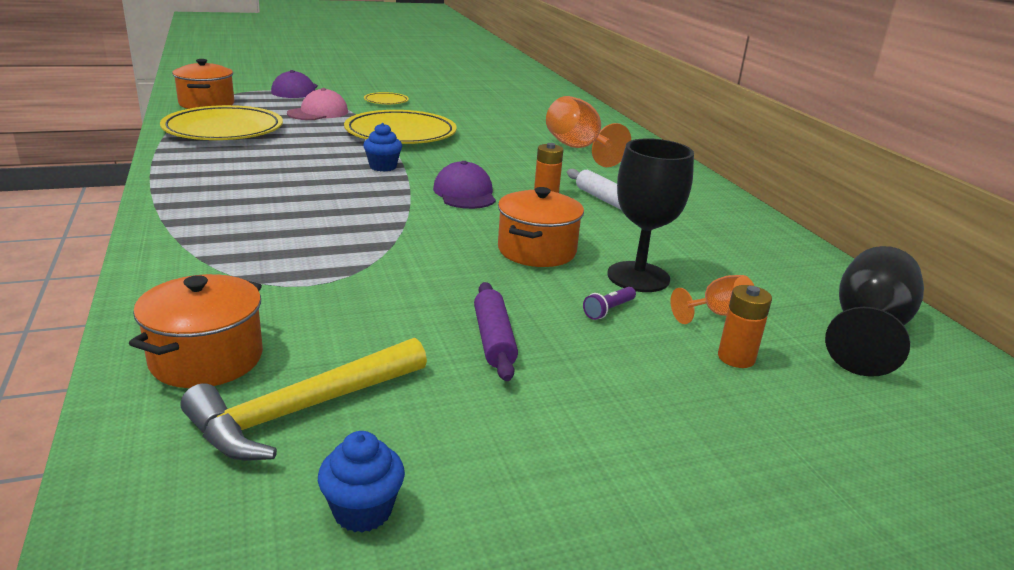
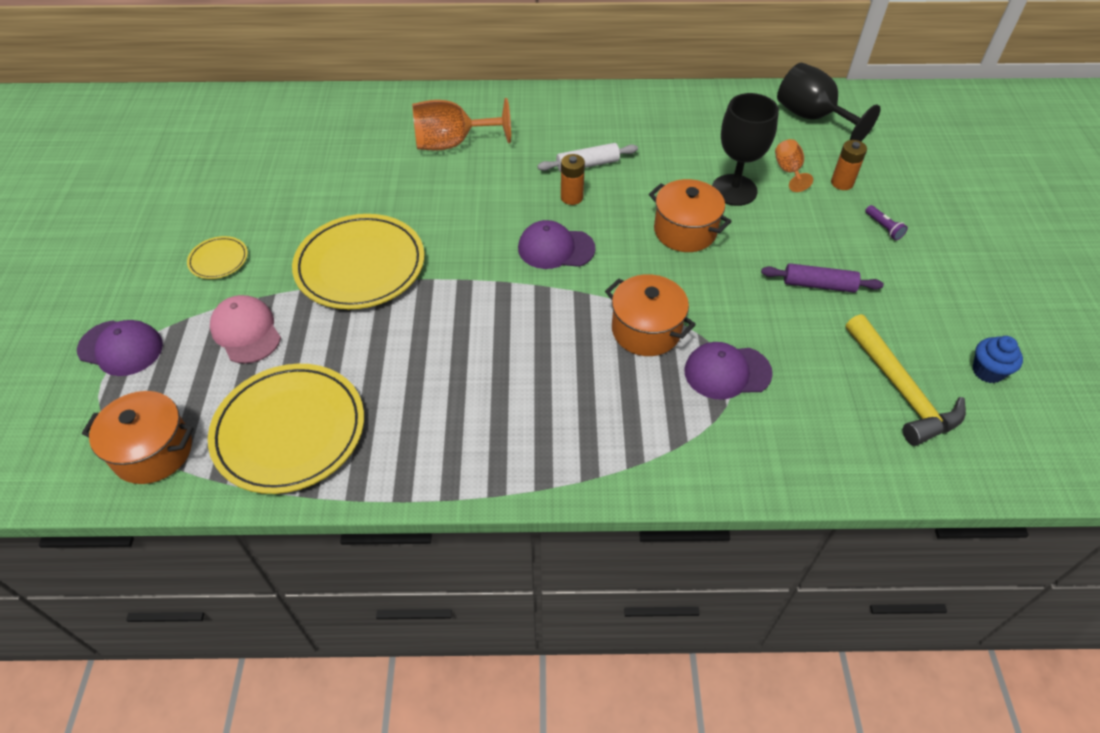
camera: 70 degrees left, 25 degrees up
orange pot [129,274,263,388] -> orange pot moved to [605,274,696,356]
blue cupcake [363,123,402,172] -> none
purple flashlight [583,287,636,320] -> purple flashlight moved to [865,205,908,240]
none -> purple cap [684,342,773,400]

